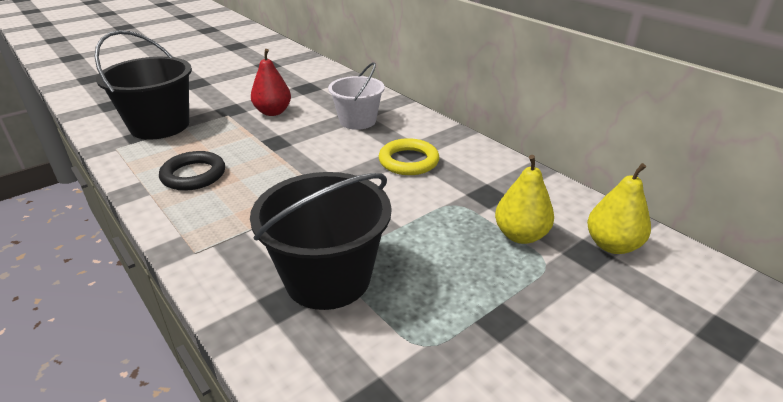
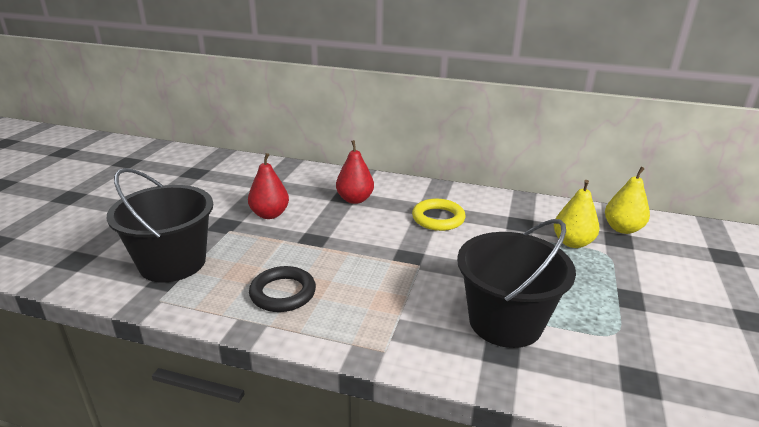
camera: 35 degrees left, 5 degrees down
white bucket [328,62,385,130] -> red pear [336,140,374,204]

